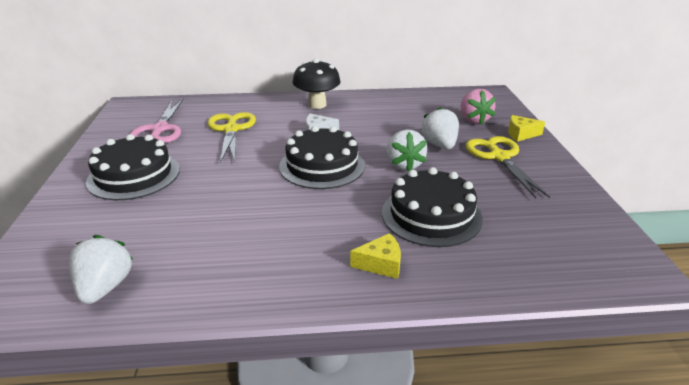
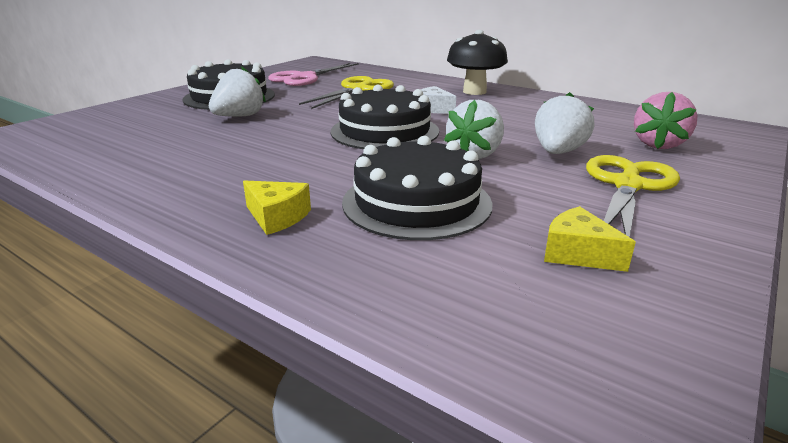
camera: 40 degrees right, 5 degrees down
white strawberry [69,235,134,304] -> white strawberry moved to [209,66,266,117]
yellow cheese [508,115,545,142] -> yellow cheese moved to [544,206,636,272]

